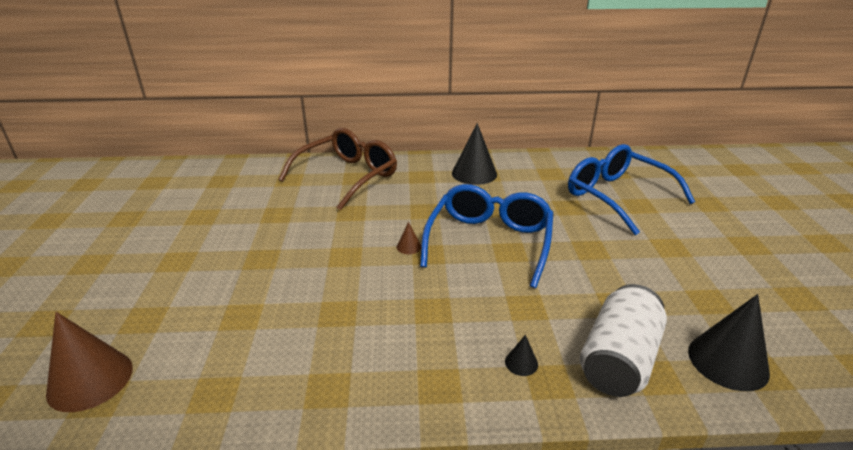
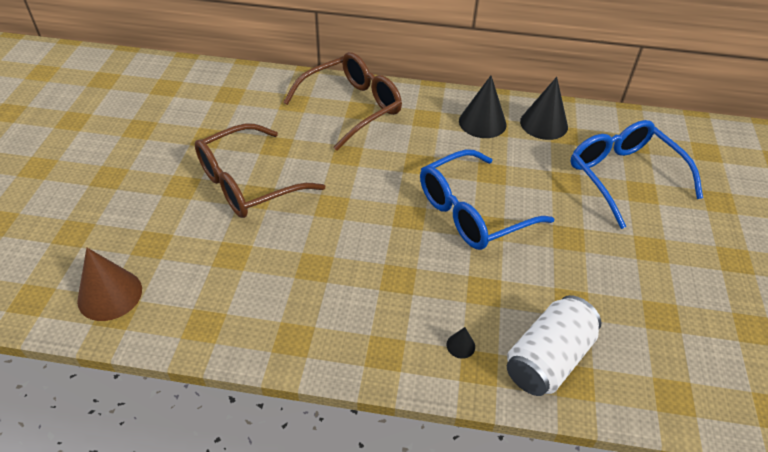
camera: 10 degrees right, 15 degrees up
brown cone [397,222,421,254] -> none
blue glasses [420,184,553,288] -> blue glasses turned 150 degrees counterclockwise [420,149,554,250]
black cone [688,294,770,391] -> black cone moved to [520,77,568,140]
none -> brown glasses [195,123,325,218]

